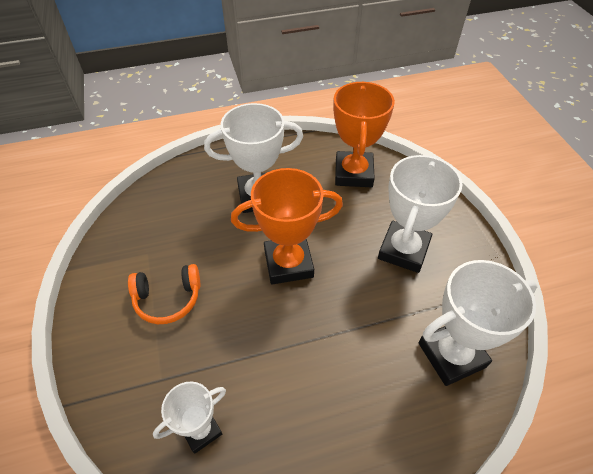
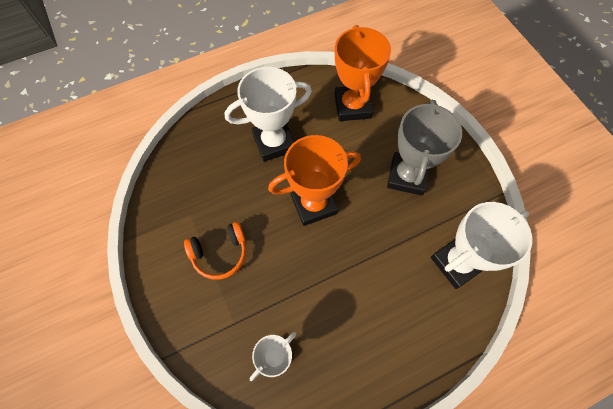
camera: 10 degrees left, 15 degrees up
white trophy [378,155,462,273] -> grey trophy [387,100,462,196]

